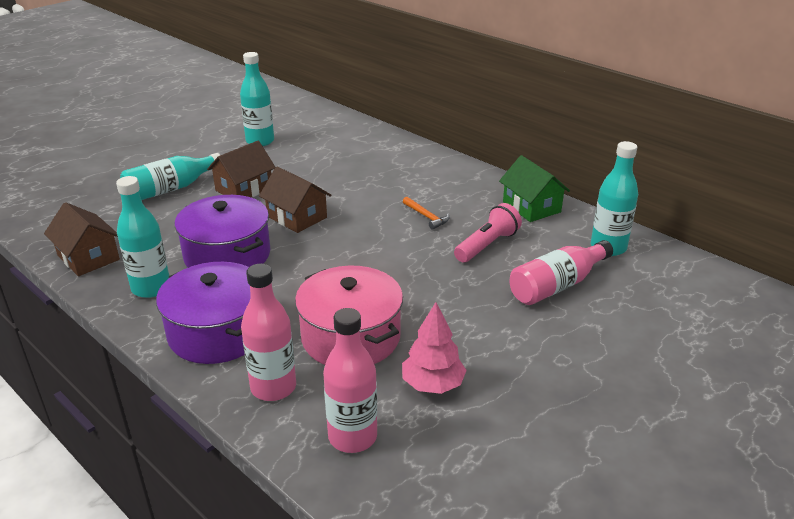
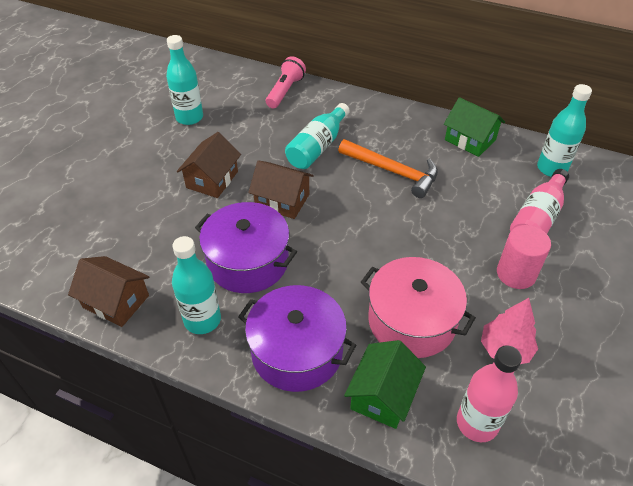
camera: 20 degrees left, 15 degrees up
turquoise bottle [120,153,220,200] -> turquoise bottle moved to [285,103,350,169]
pink bottle [241,264,296,401] -> green house [344,340,426,429]
orange hammer [403,197,449,230] -> orange hammer [338,139,438,198], size x1.98
pink flashlight [454,203,522,263] -> pink flashlight moved to [266,56,306,108]
none -> pink cylinder [497,225,551,289]

